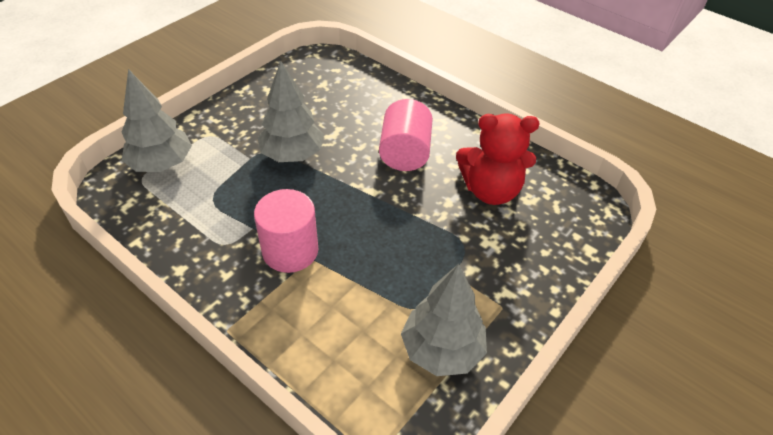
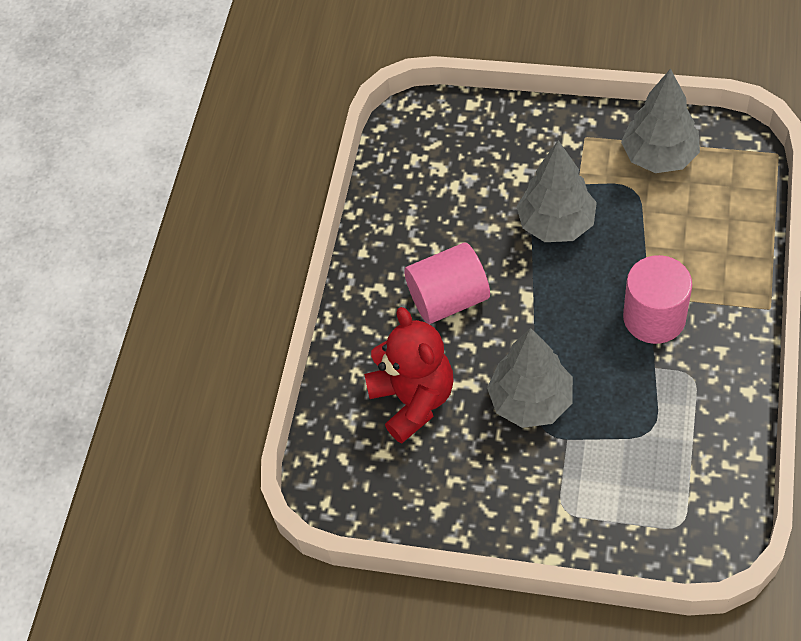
camera: 110 degrees left, 10 degrees up
grey tree [122,69,192,172] -> grey tree moved to [517,140,597,242]
red teddy bear [456,113,539,205] -> red teddy bear moved to [364,307,454,444]

